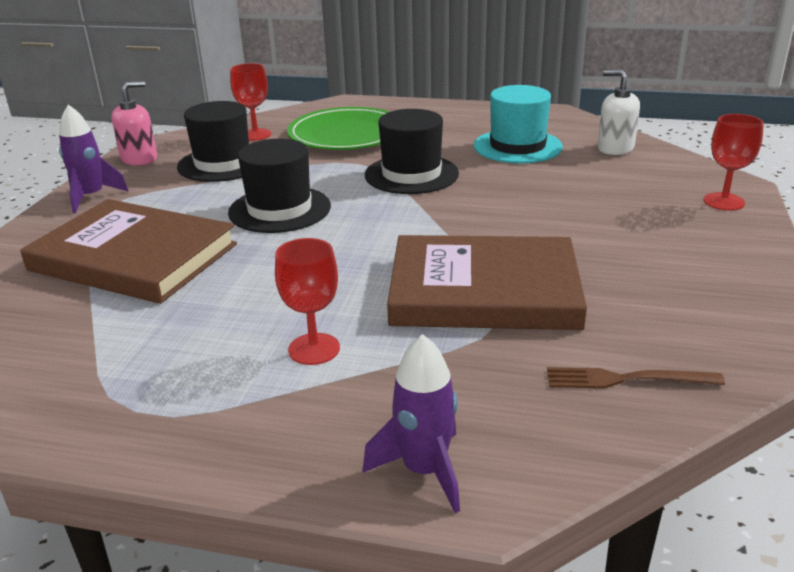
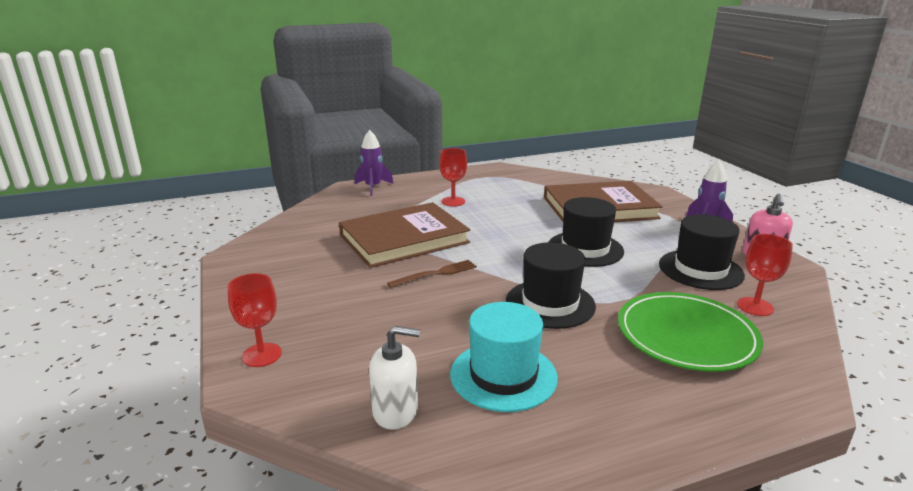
camera: 145 degrees right, 5 degrees down
brown fork [547,367,725,389] -> brown fork moved to [387,260,477,288]

